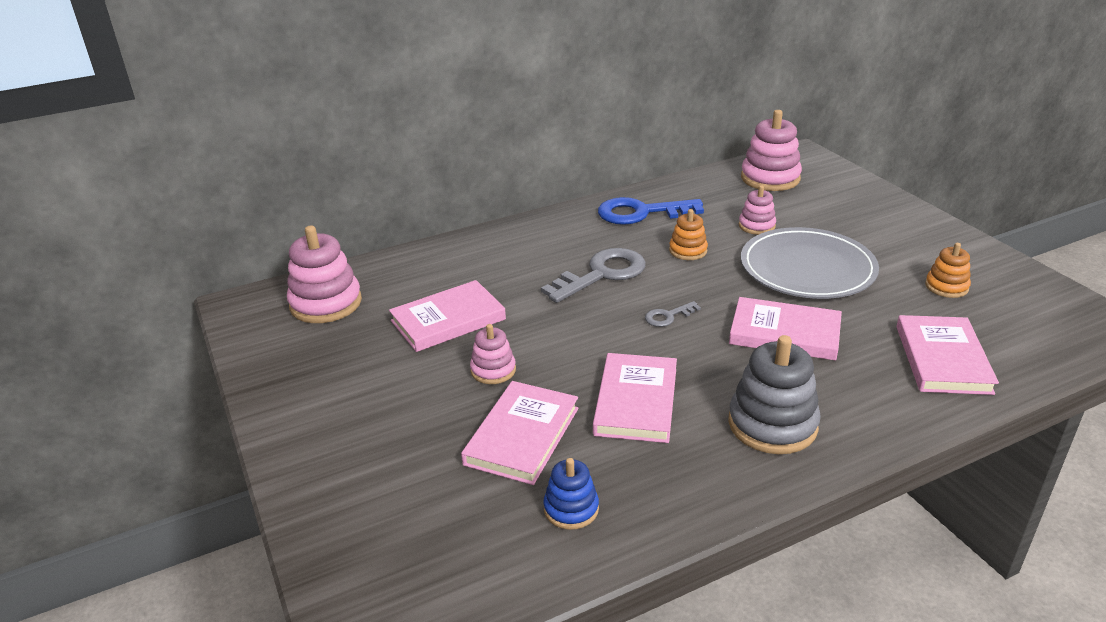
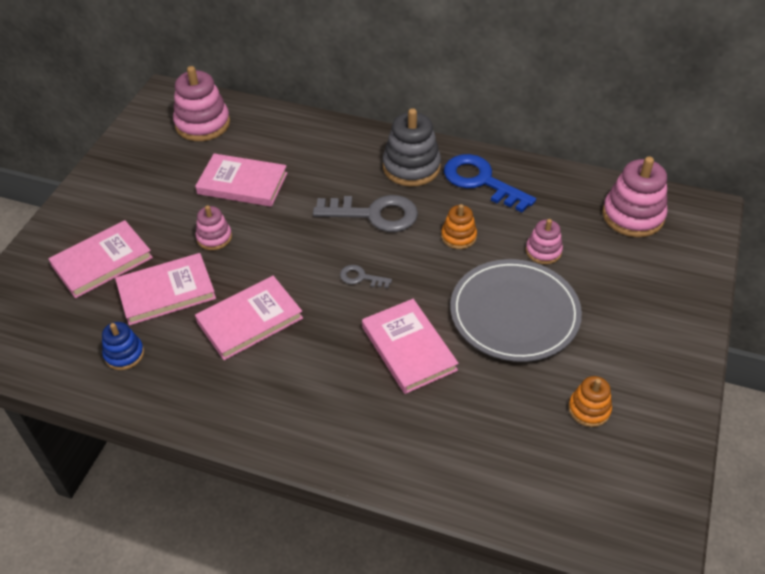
camera: 45 degrees right, 15 degrees up
grey stacking toy [728,335,821,454] -> grey stacking toy moved to [383,108,441,186]
pink book [896,315,999,395] -> pink book moved to [48,220,153,298]

